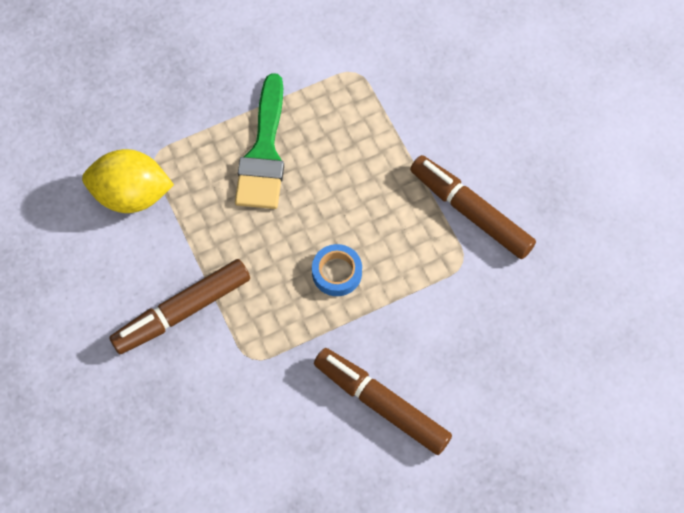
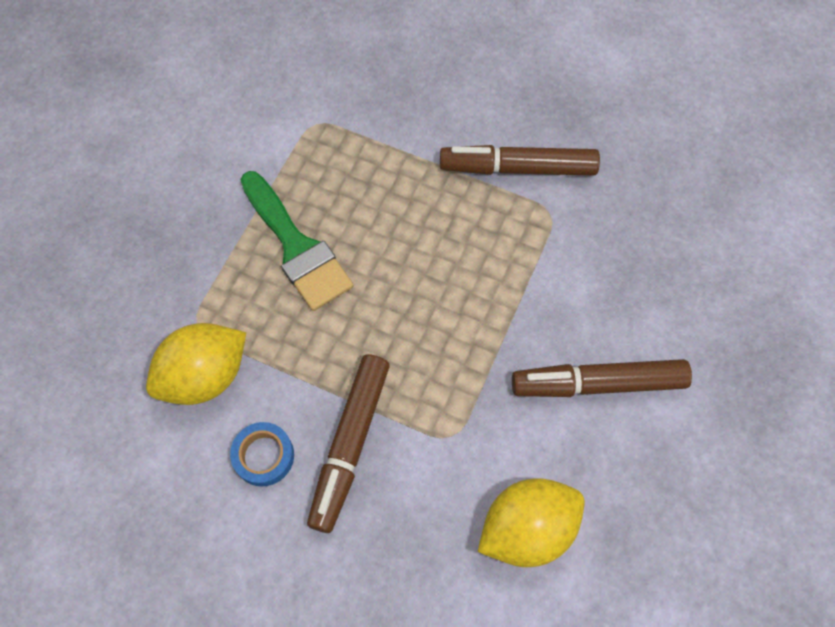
camera: 40 degrees left, 0 degrees up
blue tape [312,244,362,296] -> blue tape moved to [230,422,294,486]
none -> yellow lemon [478,478,585,567]

